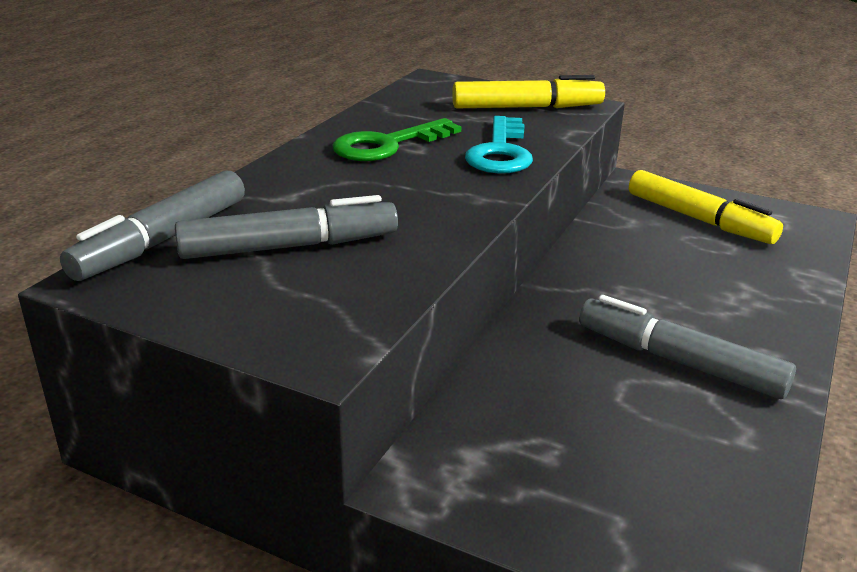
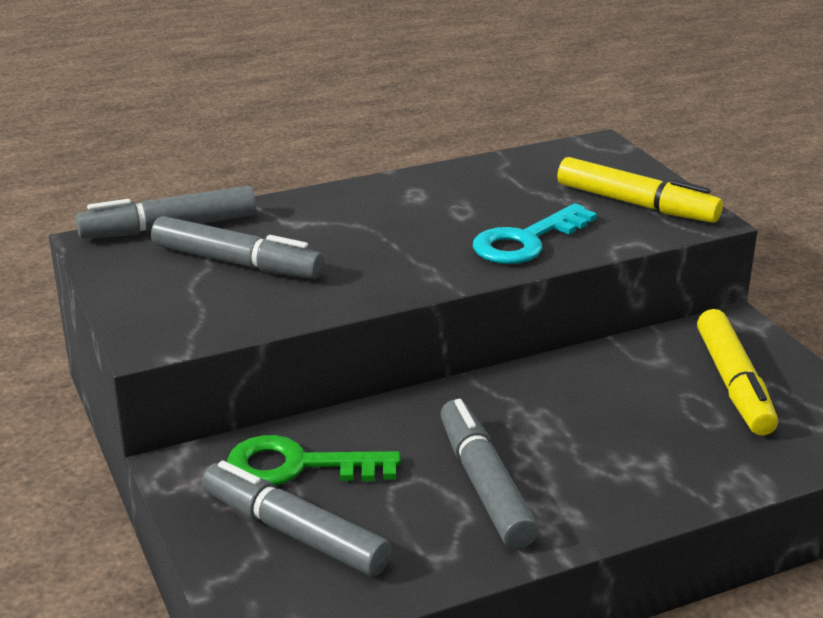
camera: 40 degrees right, 0 degrees up
green key [332,118,461,161] -> green key moved to [227,435,401,486]
none -> grey marker [202,460,392,576]

